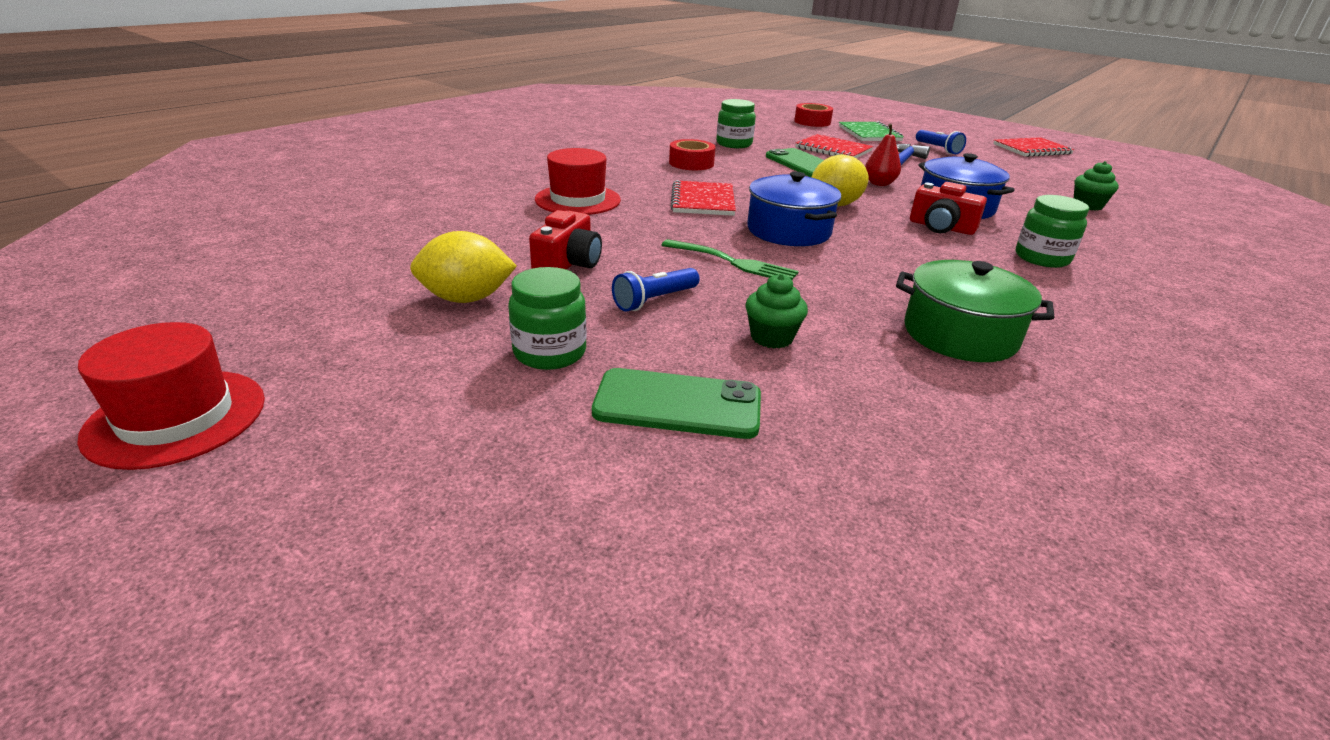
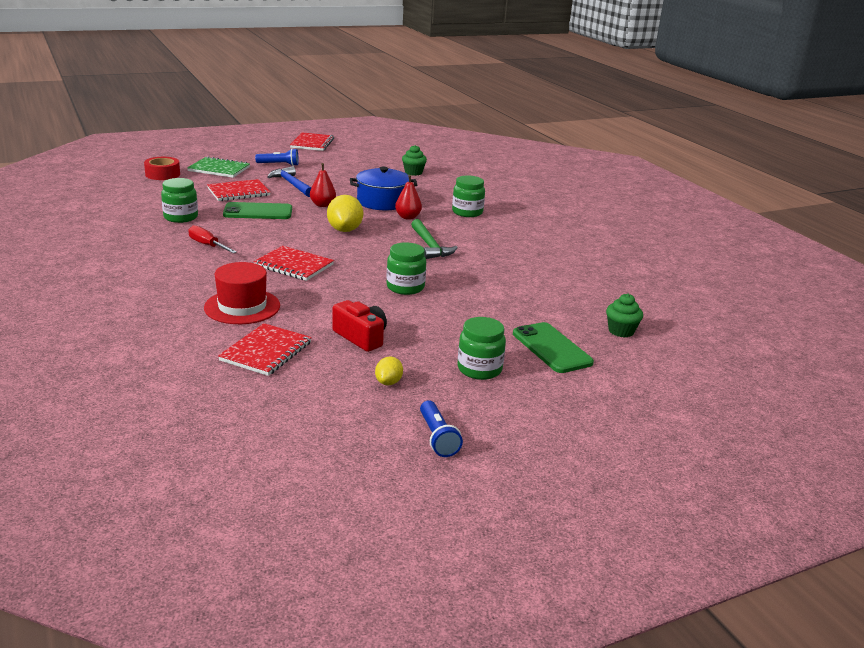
camera: 65 degrees left, 5 degrees down
red hat [77,322,265,470] -> none
yellow lemon [410,231,517,303] -> yellow lemon [375,357,403,385], size x0.54
green phone [592,368,761,439] -> green phone turned 60 degrees counterclockwise [513,322,594,373]
blue flashlight [612,268,700,312] -> blue flashlight moved to [420,401,463,457]
green fork [662,239,799,280] -> green jar [387,242,426,295]
red tape [669,139,716,170] -> red screwdriver [189,225,237,253]
green cupcake [746,274,808,349] -> green cupcake moved to [606,294,643,338]
blue pot [747,171,841,246] -> none
green pot [896,260,1055,362] -> none
red camera [910,182,987,235] -> red pear [395,175,422,220]
none -> red notebook [218,323,312,376]
none -> green hammer [411,219,458,259]

